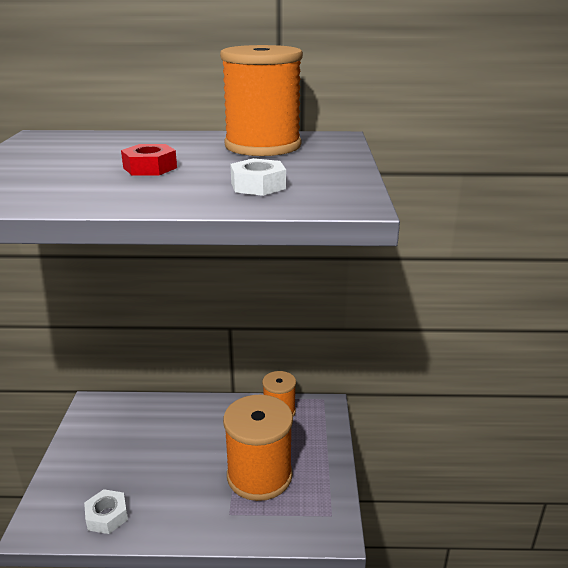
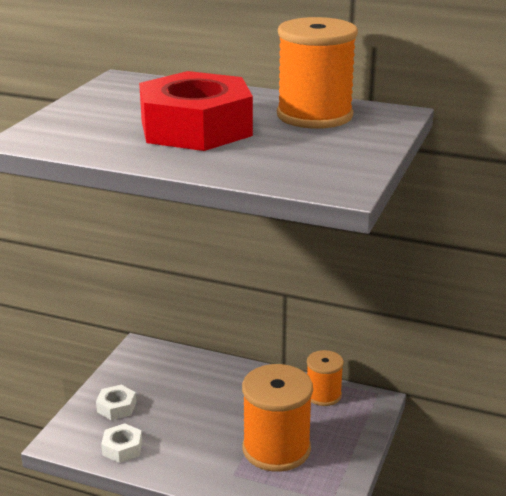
camera: 20 degrees right, 0 degrees up
red nut [121,144,177,175] -> red nut [139,71,253,151], size x2.44
white nut [230,158,286,196] -> white nut moved to [96,385,136,420]

